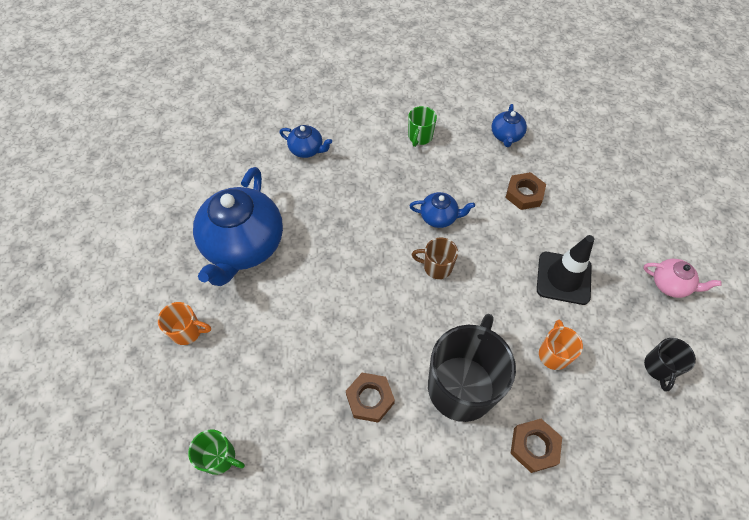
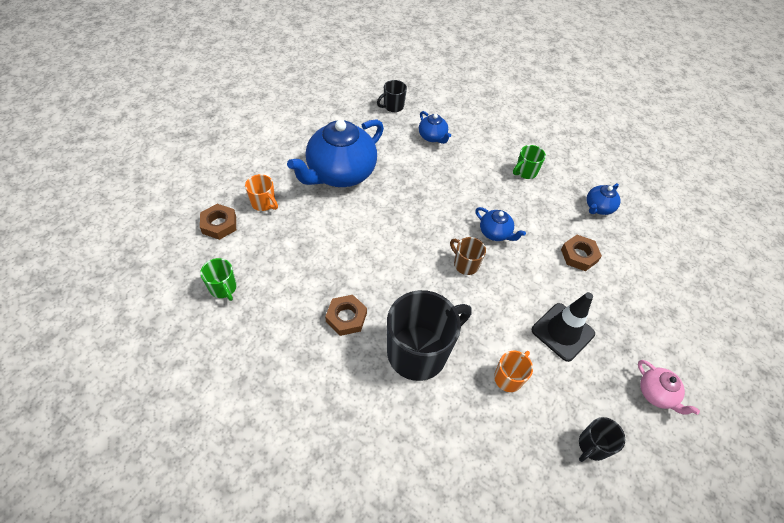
camera: 30 degrees right, 5 degrees down
brown nut [510,419,562,473] -> brown nut moved to [200,204,236,240]
none -> black mug [377,80,407,112]

